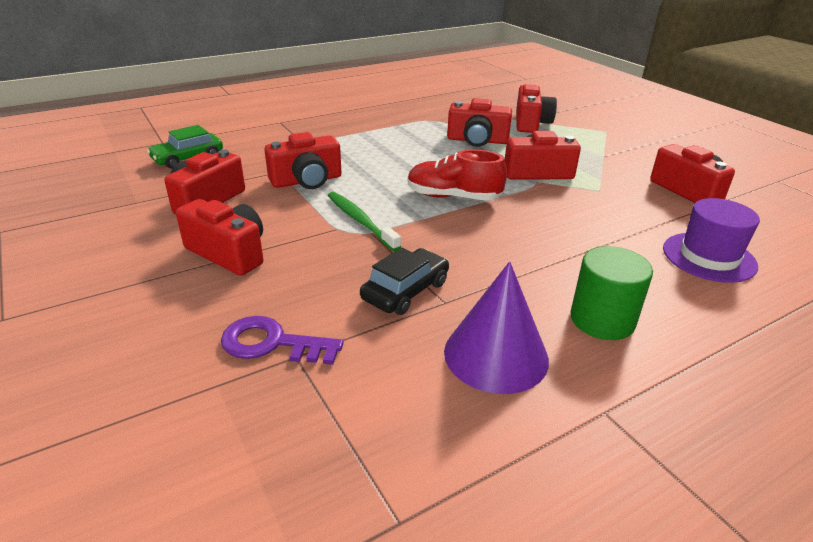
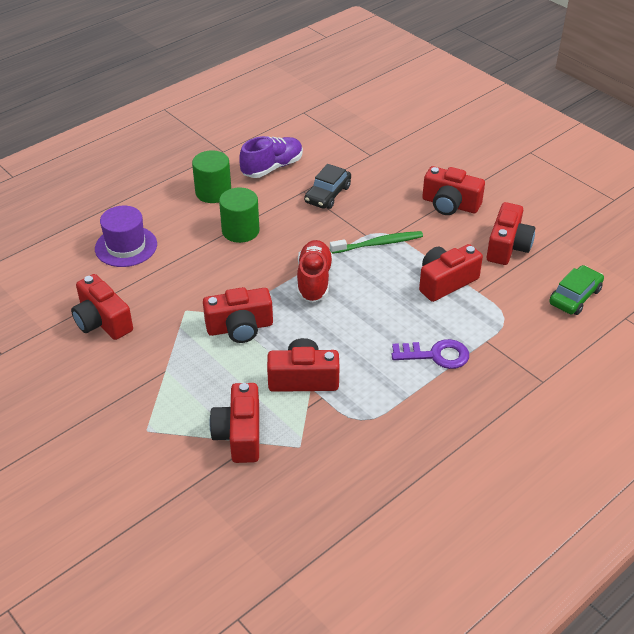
camera: 170 degrees right, 10 degrees up
purple key [221,316,344,365] -> purple key moved to [392,339,469,369]
green toothbrush [328,192,401,251] -> green toothbrush turned 60 degrees counterclockwise [330,231,423,254]
red shoe [408,149,507,201] -> red shoe turned 90 degrees counterclockwise [297,240,333,303]
purple cone [444,262,549,394] -> purple shoe [239,136,303,178]
none -> green cylinder [219,188,259,243]

